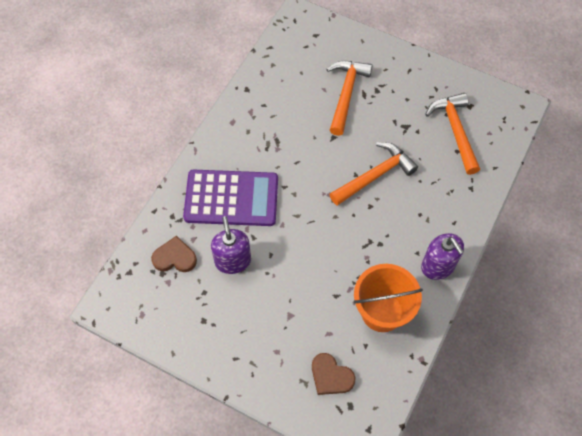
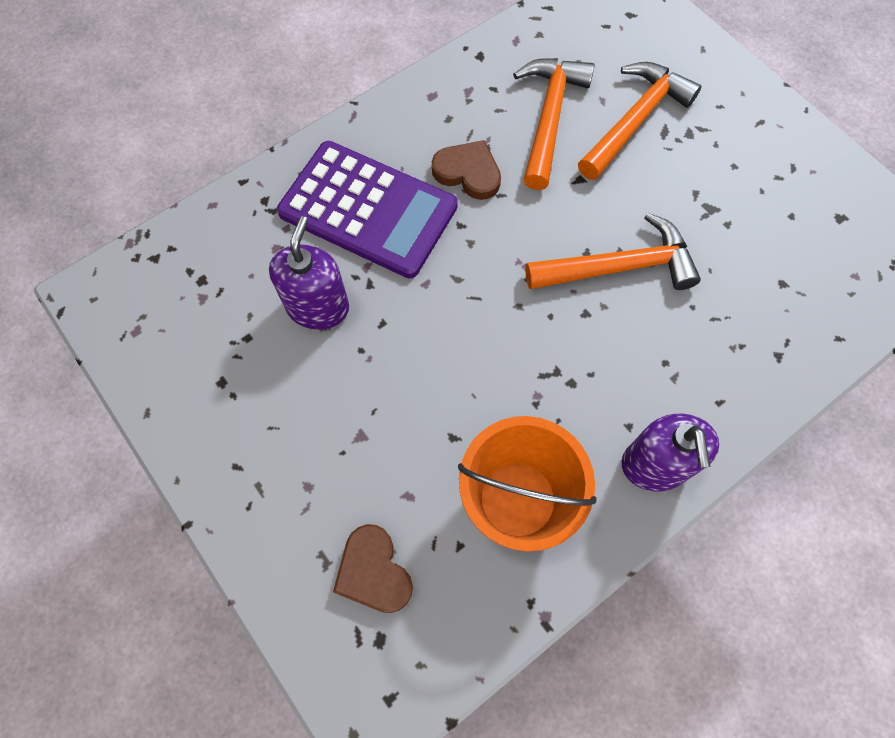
camera: 25 degrees right, 5 degrees up
brown heart [151,236,197,272] -> brown heart moved to [432,140,501,200]
orange hammer [425,93,480,175] -> orange hammer moved to [513,58,595,190]

